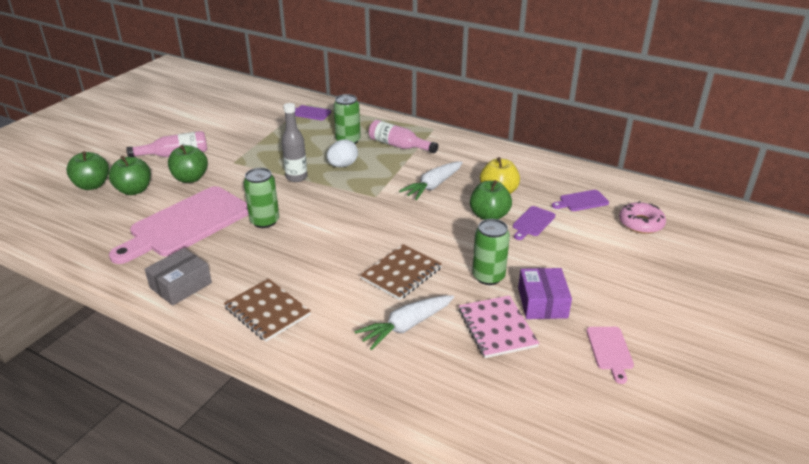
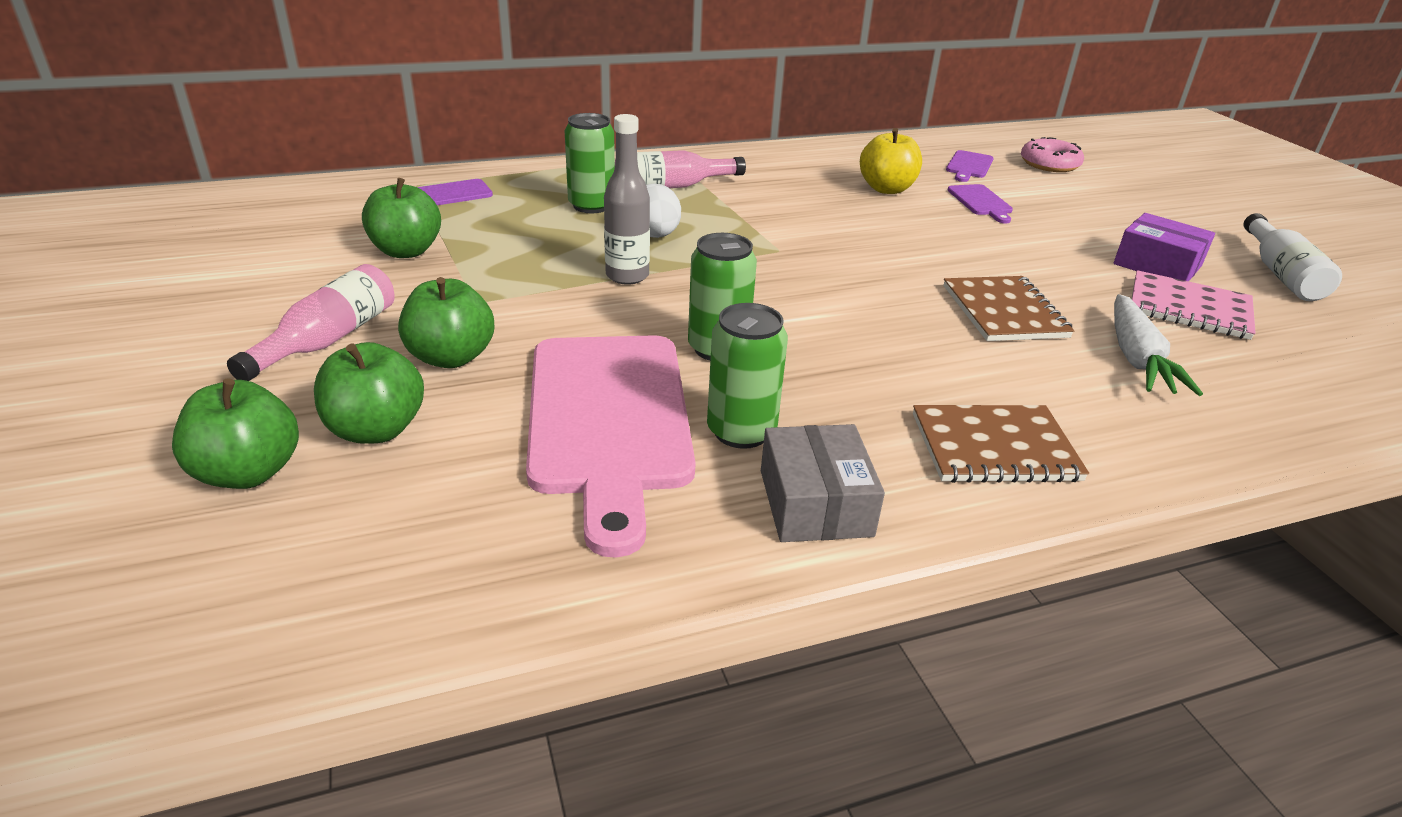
camera: 50 degrees left, 0 degrees up
white carrot [399,162,463,200] -> none
green apple [470,180,512,220] -> green apple moved to [362,178,441,258]
green can [472,219,510,285] -> green can moved to [707,303,788,449]
pink cutting board [586,327,634,384] -> white bottle [1243,213,1342,301]

